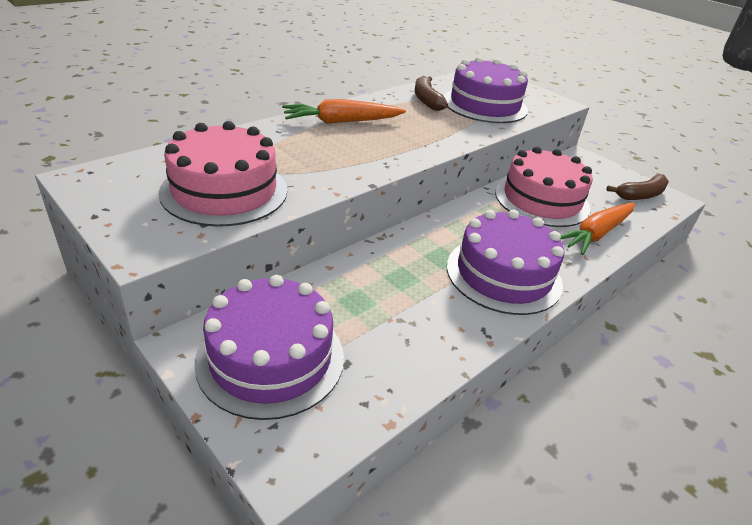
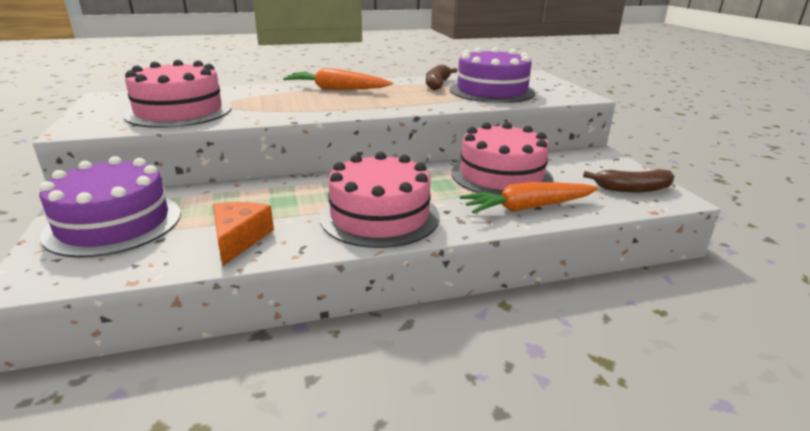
camera: 30 degrees right, 10 degrees down
purple cake [447,210,565,315] -> pink cake [320,152,440,248]
none -> orange cheese [213,202,274,266]

